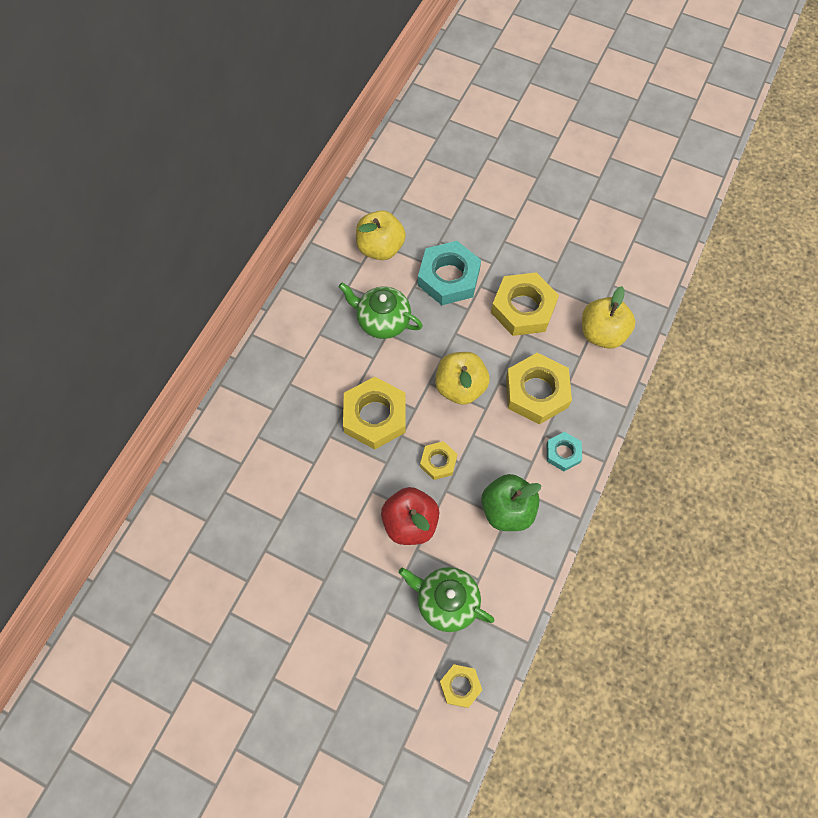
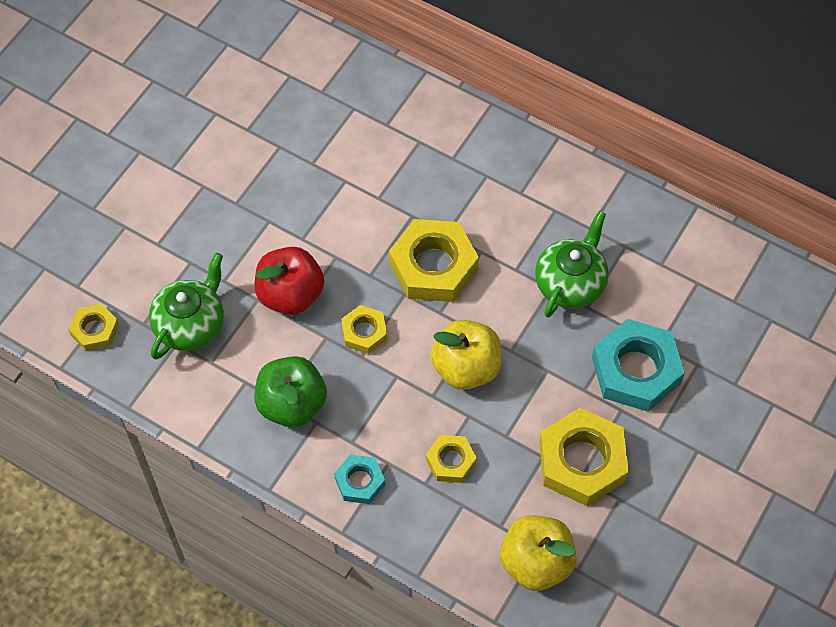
camera: 95 degrees right, 5 degrees down
yellow apple [356,210,406,260] -> none
yellow nut [506,353,572,424] -> yellow nut [426,435,477,483], size x0.54

